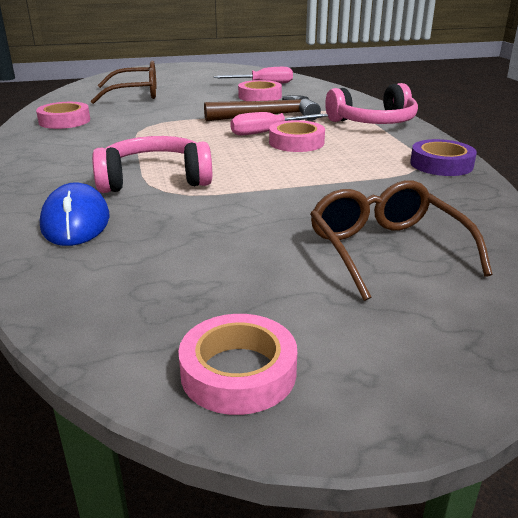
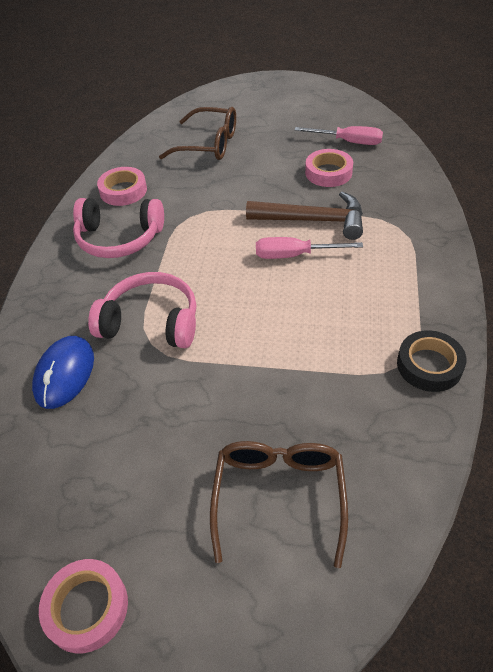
camera: 25 degrees right, 20 degrees up
pink tape [269,120,325,152] -> none
pink headphones [325,83,418,124] -> pink headphones moved to [73,198,164,258]
purple tape [410,139,477,176] -> black tape [397,330,466,392]

